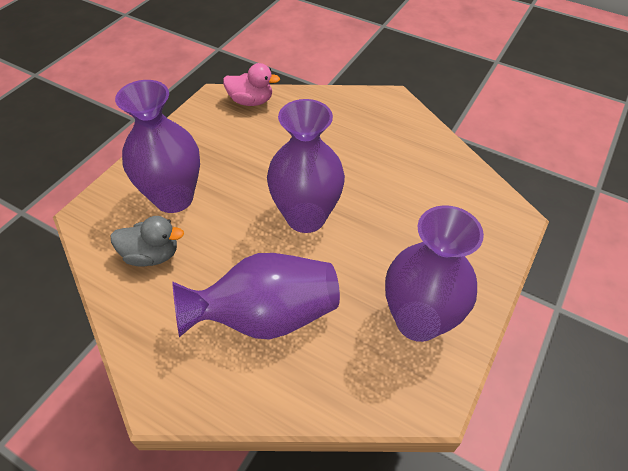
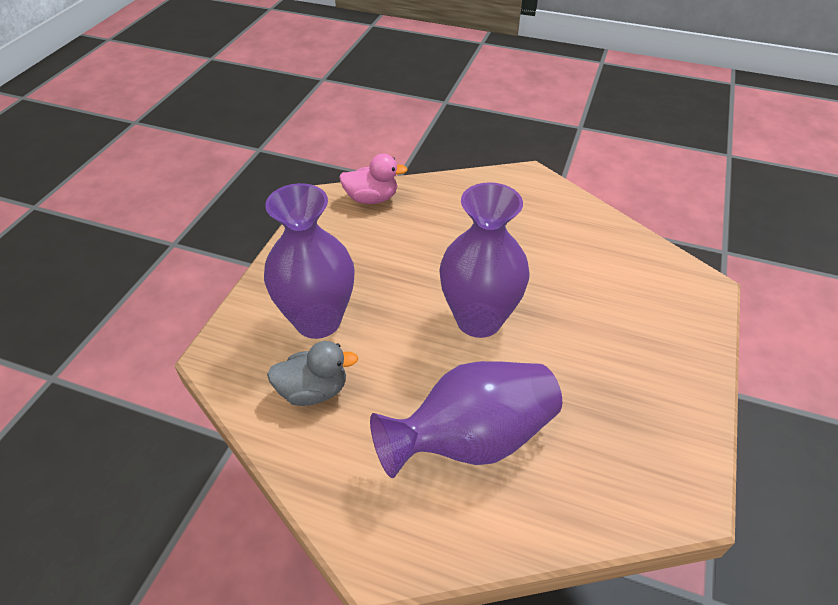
camera: 10 degrees left, 5 degrees down
purple vase [385,205,484,342] -> none

